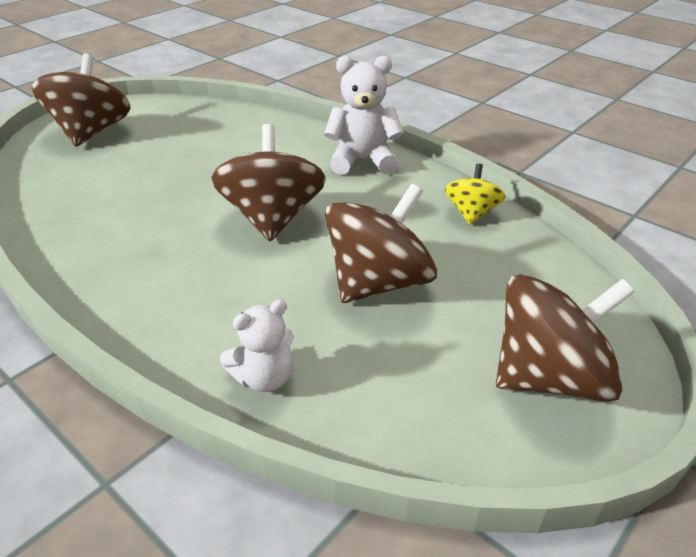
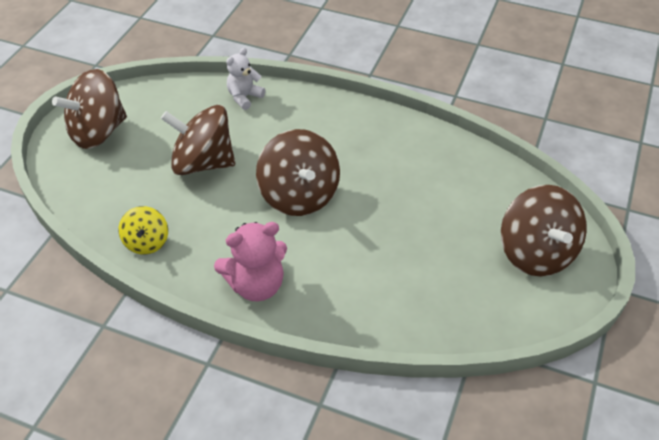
camera: 160 degrees right, 10 degrees up
white teddy bear [324,56,404,175] -> pink teddy bear [214,222,287,301]
brown spinning top [325,184,437,303] -> brown spinning top turned 75 degrees clockwise [161,105,235,175]

